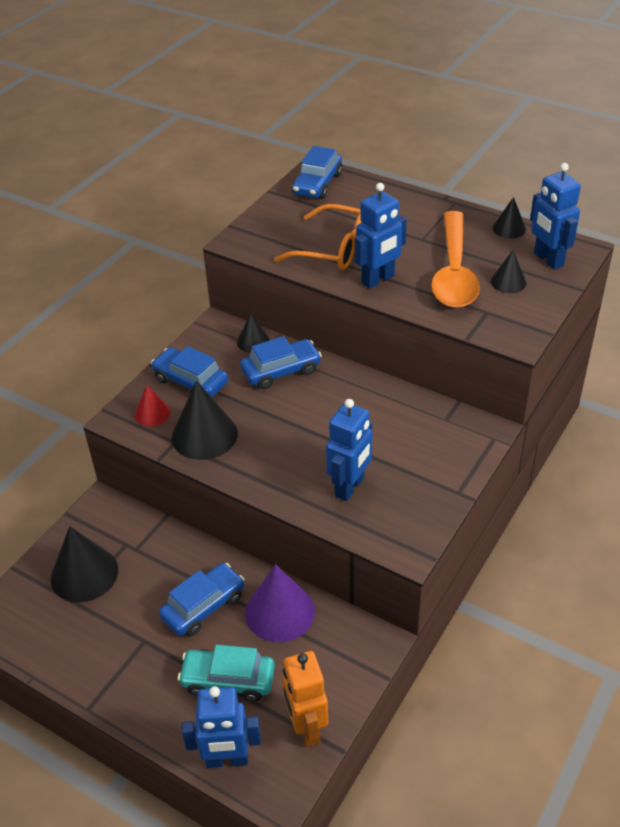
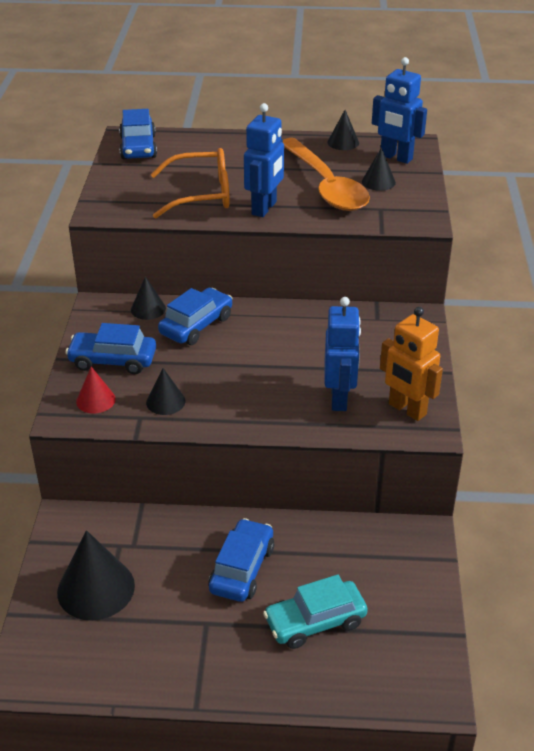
camera: 30 degrees left, 5 degrees down
black cone [171,381,238,460] -> black cone [146,368,185,415], size x0.55
blue robot [182,686,261,768] -> none
purple cone [245,564,315,642] -> none
orange robot [282,651,328,747] -> orange robot moved to [380,307,443,421]

